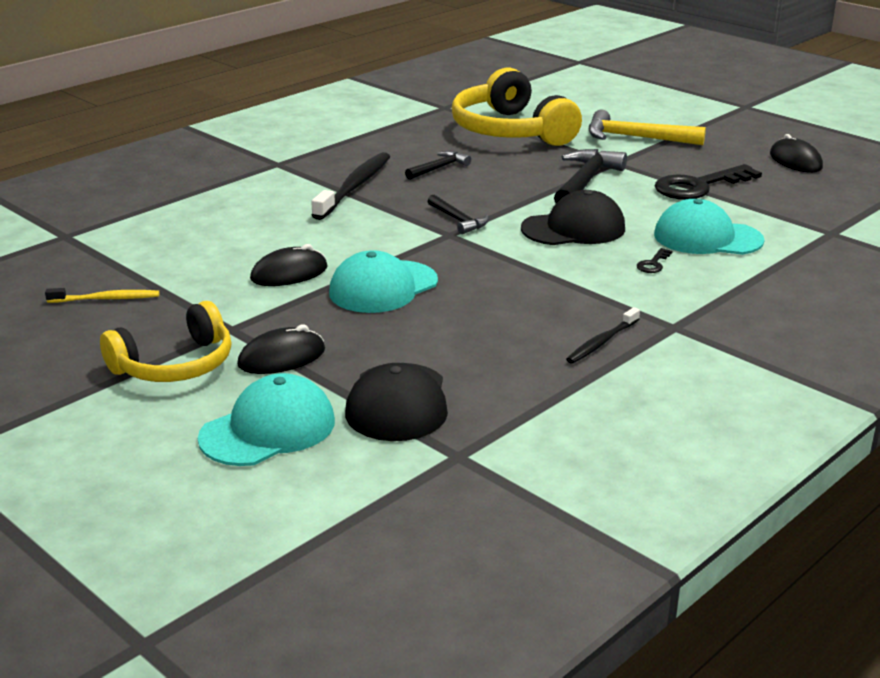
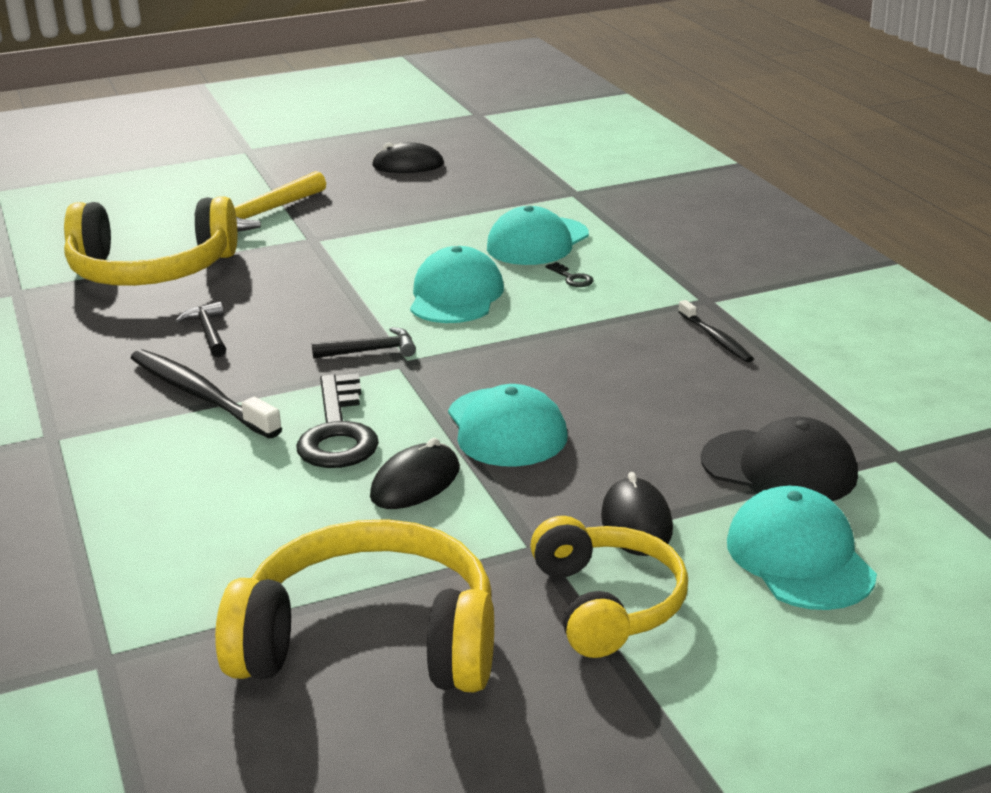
camera: 65 degrees left, 0 degrees up
yellow toothbrush [45,288,159,303] -> yellow headphones [215,519,494,693]
black mouse [250,244,328,286] -> black mouse turned 45 degrees clockwise [370,438,460,509]
black cap [521,190,625,245] -> turquoise cap [410,246,504,323]
black hammer [554,149,627,204] -> none
black key [655,164,762,200] -> black key moved to [296,373,379,468]

